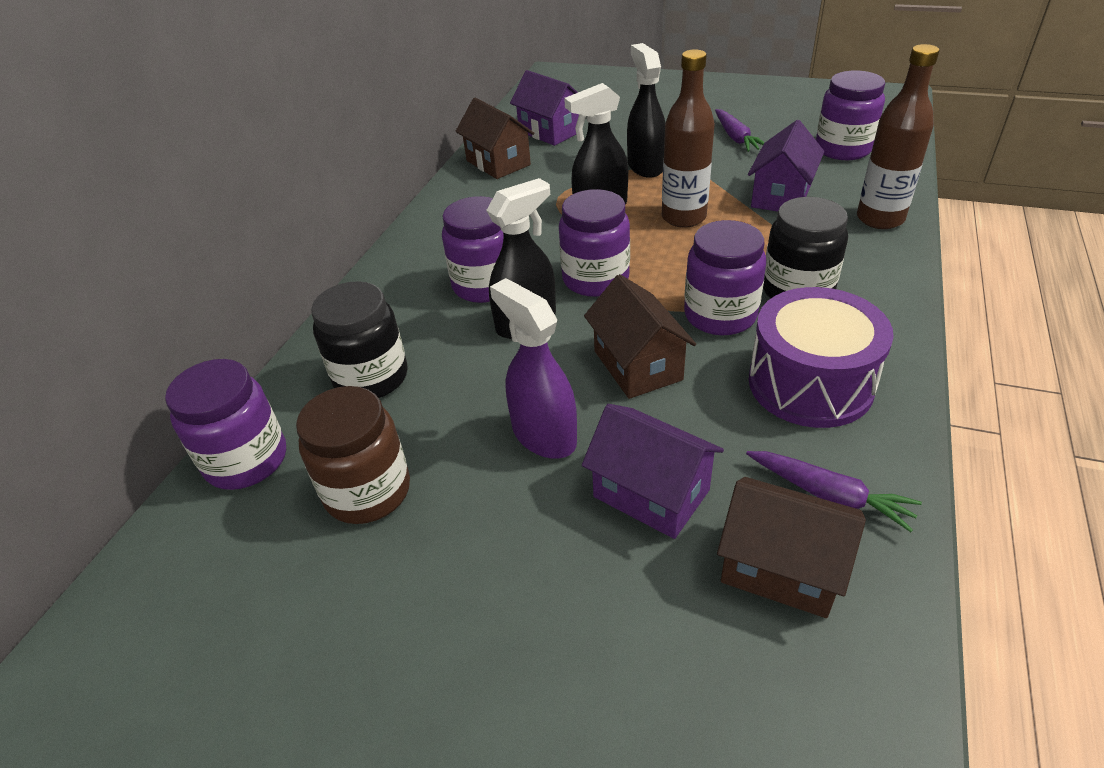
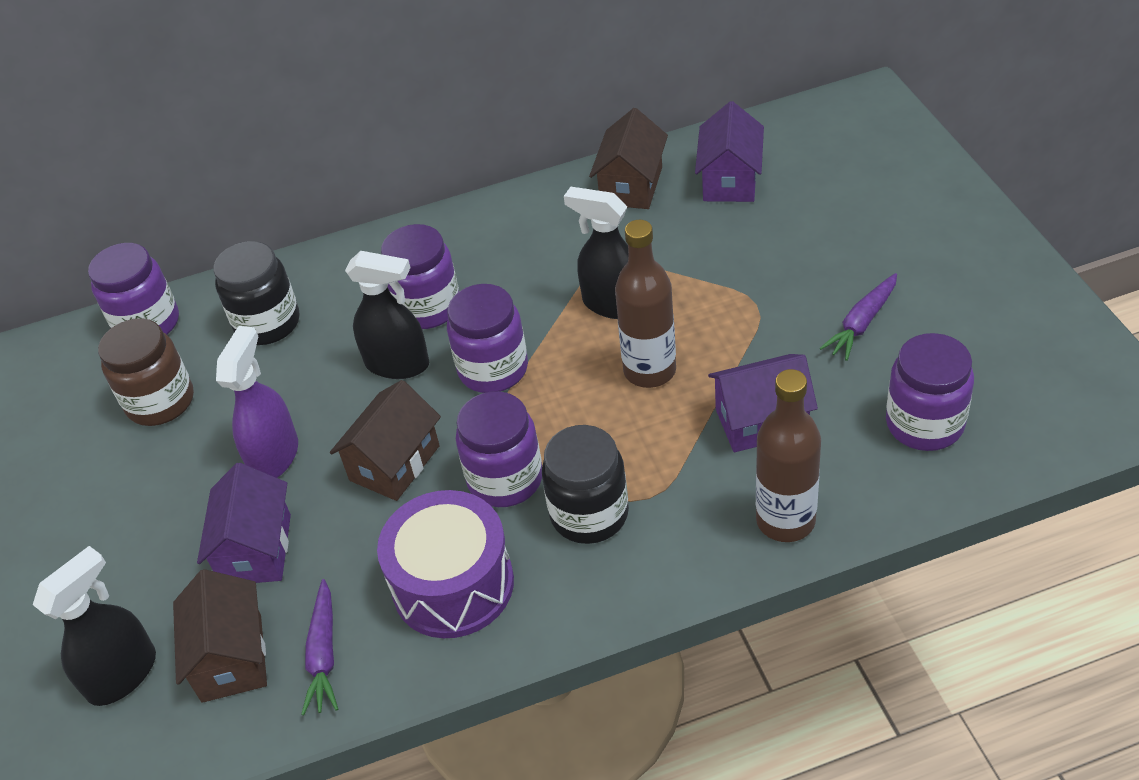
camera: 55 degrees right, 5 degrees up
black spray bottle [627,43,665,178] -> black spray bottle moved to [33,546,156,706]

